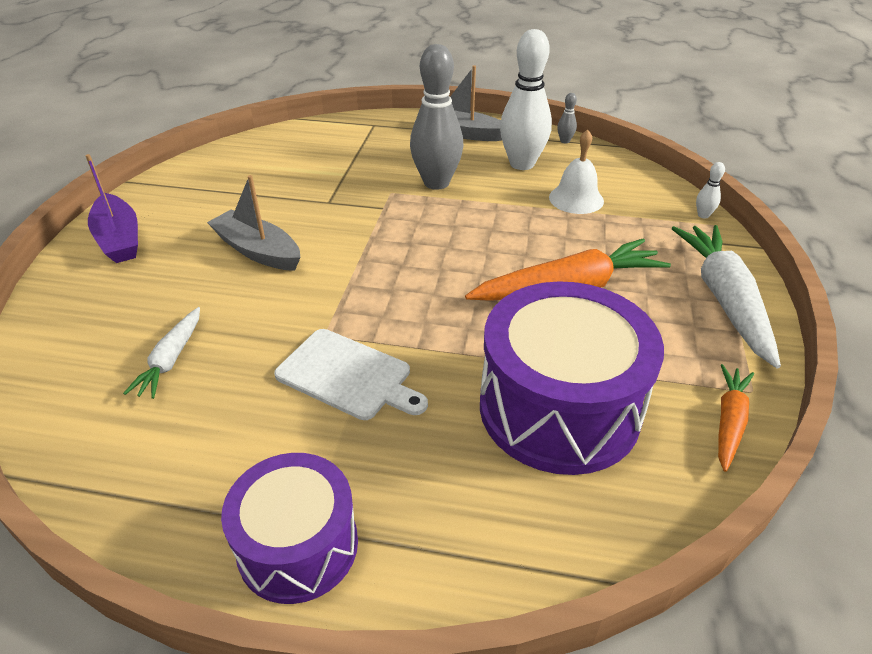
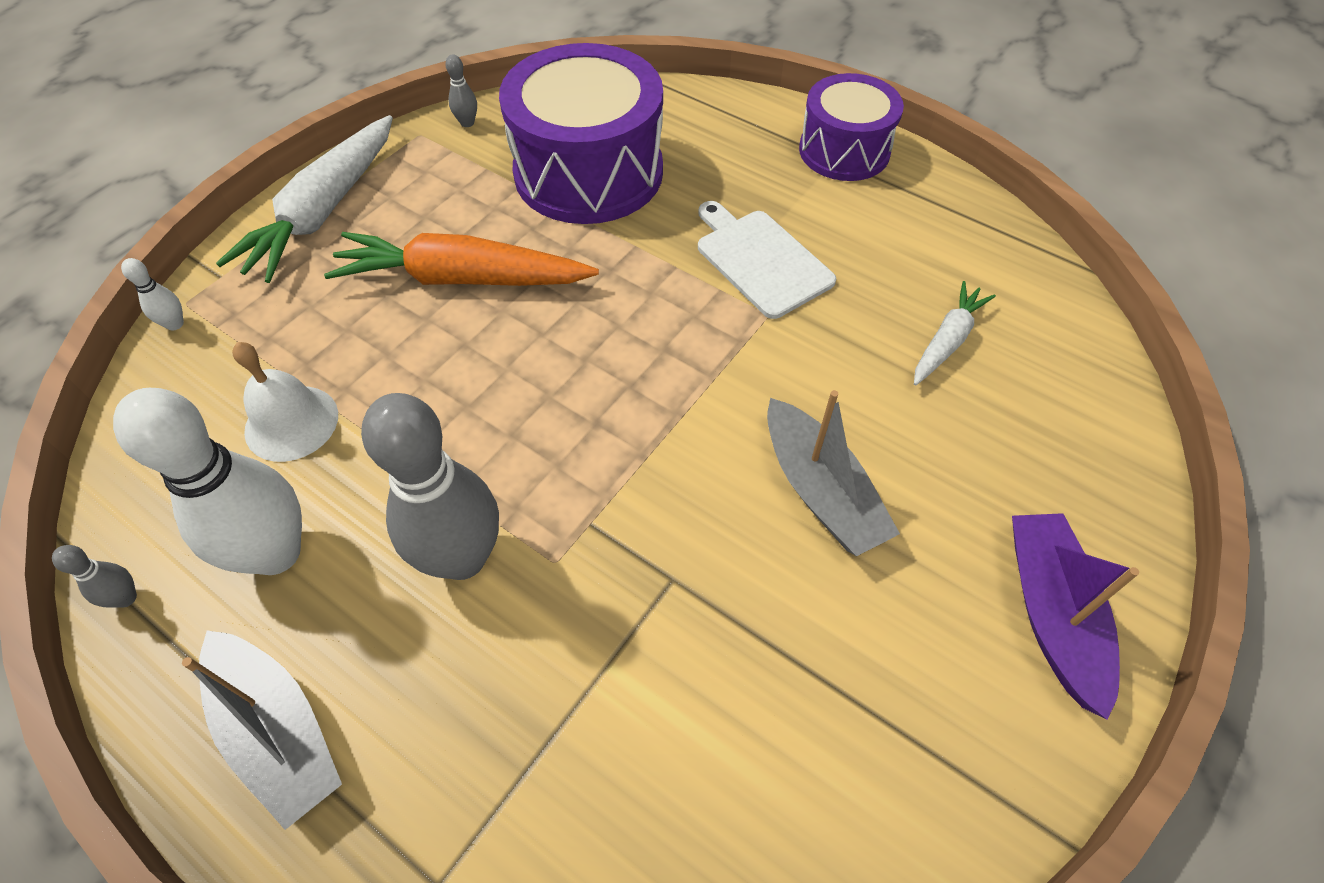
camera: 155 degrees left, 15 degrees up
orange carrot [718,364,754,472] -> grey bowling pin [445,54,477,127]

